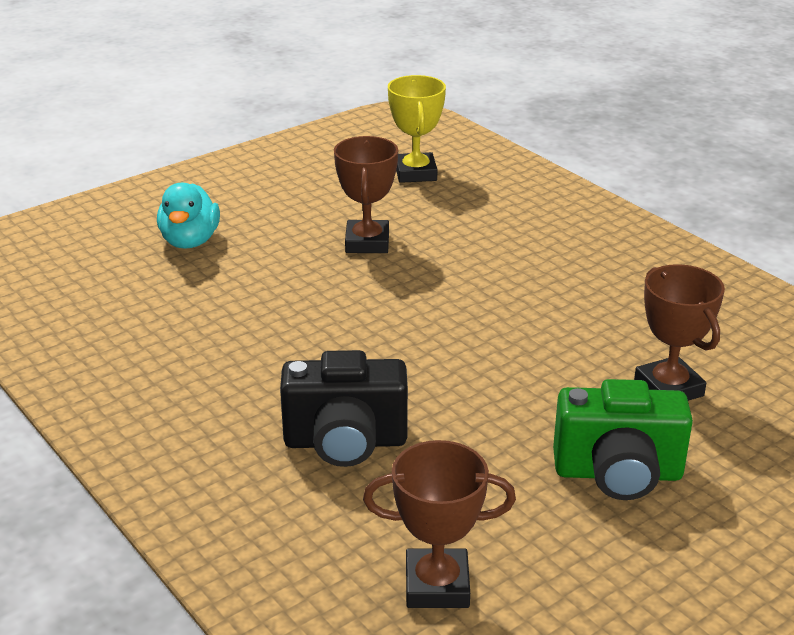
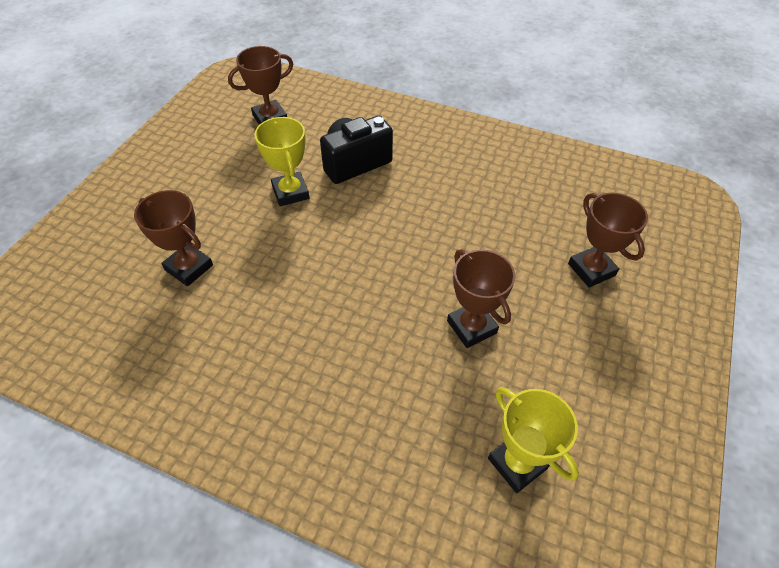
camera: 150 degrees right, 20 degrees up
turquoise duck [157,183,220,249] -> brown trophy [568,193,648,287]
green camera [553,379,693,500] -> none
none -> yellow trophy [254,117,309,206]

